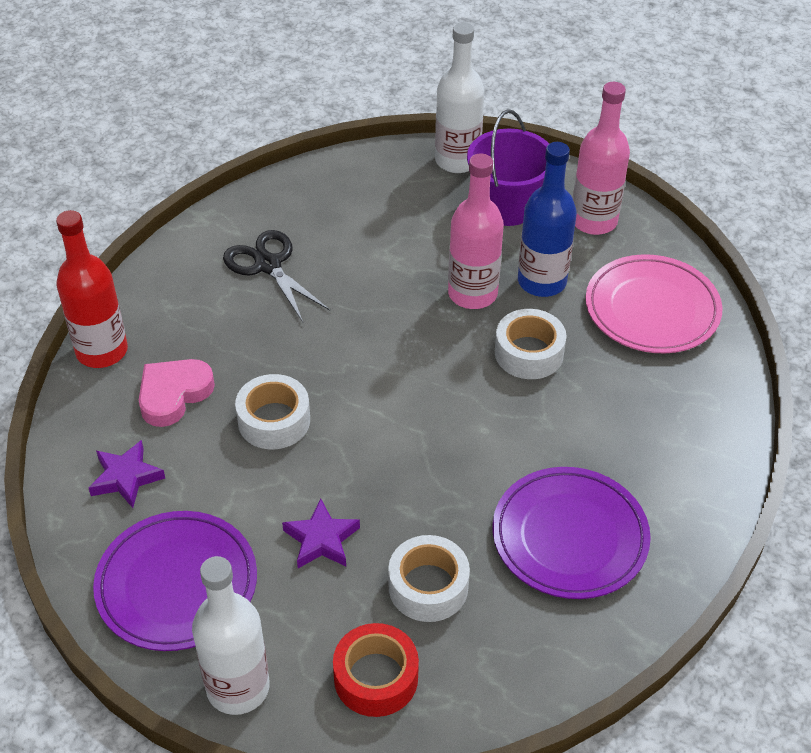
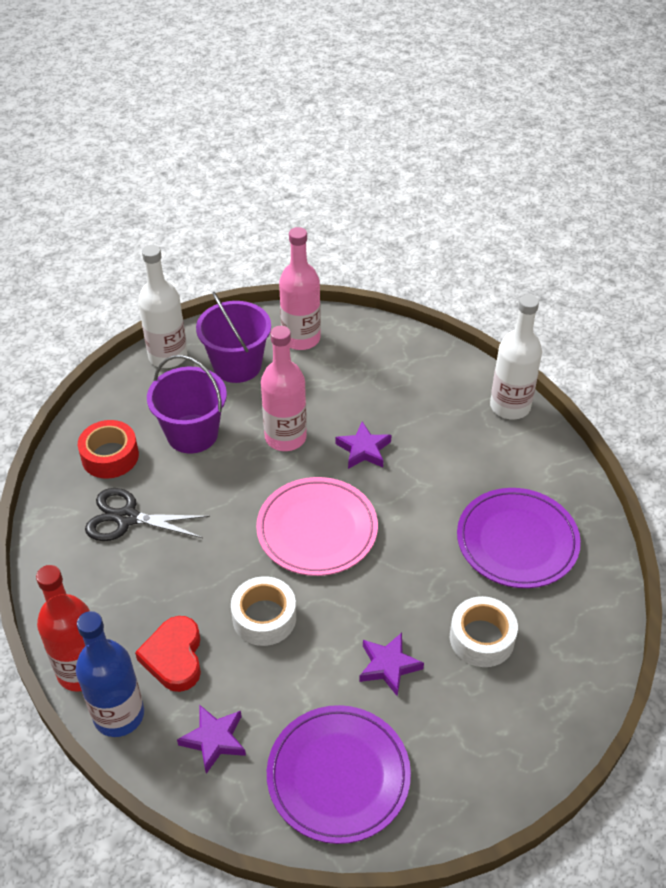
camera: 45 degrees left, 0 degrees up
pink heart [139,359,215,427] -> red heart [135,616,201,692]
white bottle [192,556,270,715] -> white bottle moved to [490,295,542,419]
red tape [333,623,419,717] -> red tape moved to [78,420,139,479]
white tape [495,309,567,379] -> purple star [336,421,391,469]
blue bottle [518,142,577,297] -> blue bottle moved to [76,611,144,737]
pink plate [586,254,723,353] -> pink plate moved to [256,477,378,576]
none -> purple bucket [147,355,227,454]

